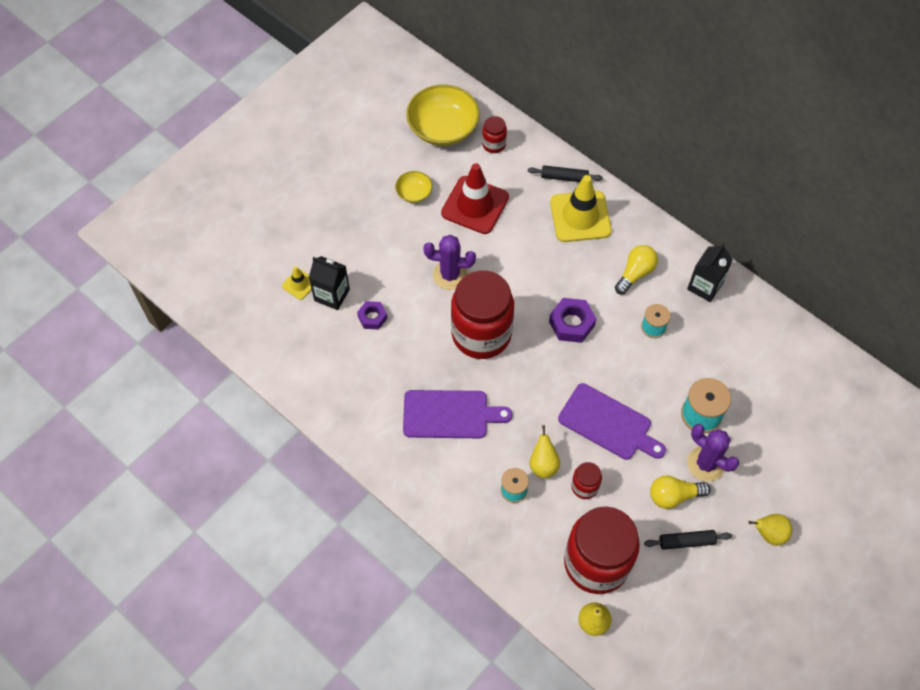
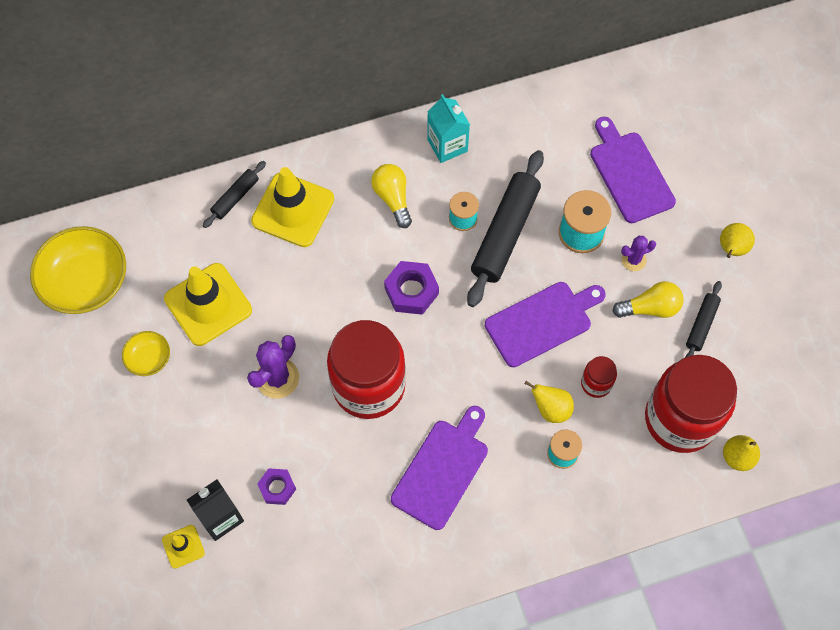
camera: 60 degrees left, 5 degrees up
red traffic cone [441,163,509,234] -> yellow traffic cone [164,263,252,346]
red jar [482,116,507,153] -> none
yellow light bulb [650,475,711,509] -> yellow light bulb turned 120 degrees counterclockwise [612,281,684,318]
black carton [687,243,733,302] -> turquoise carton [427,94,470,163]
purple cactus [687,424,739,482] -> purple cactus [621,235,656,271], size x0.60
none -> black rolling pin [467,150,544,307]
none -> purple cutting board [590,117,676,223]

